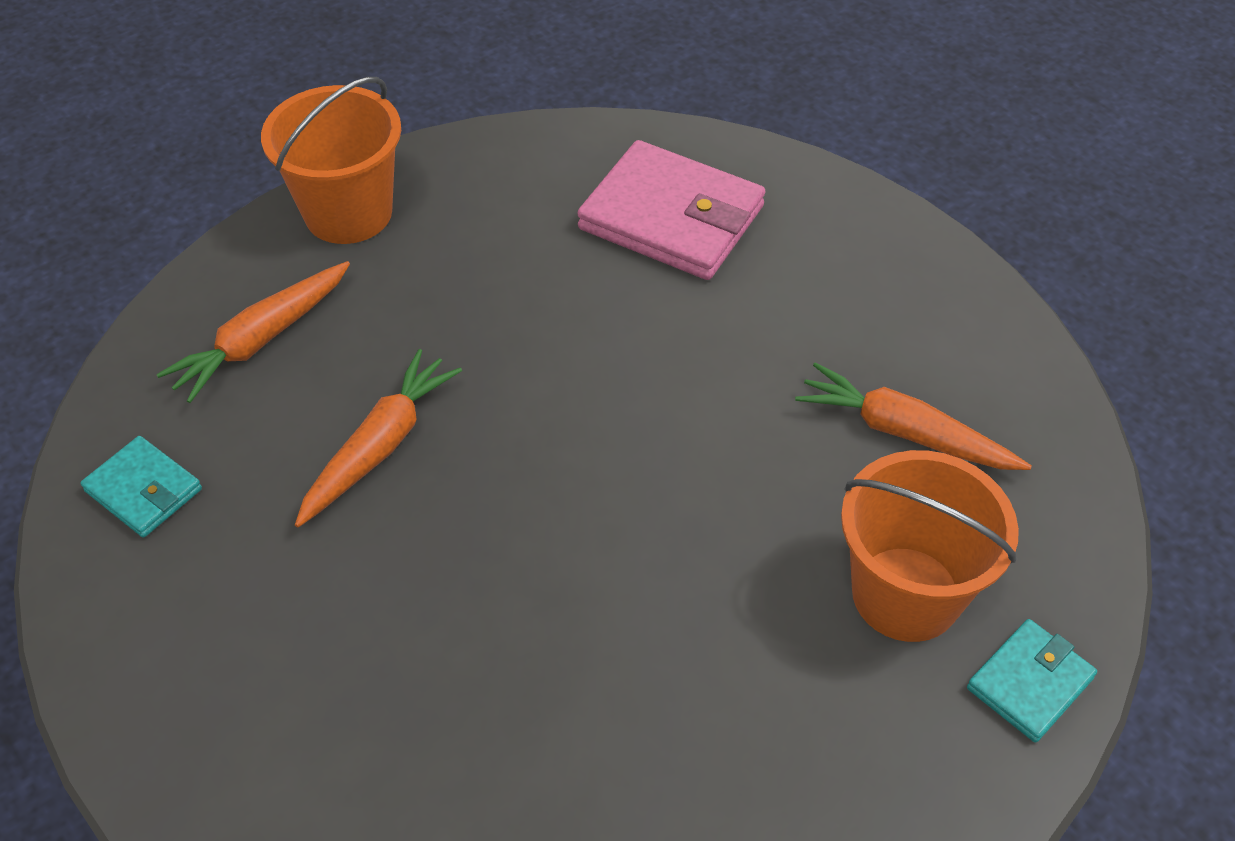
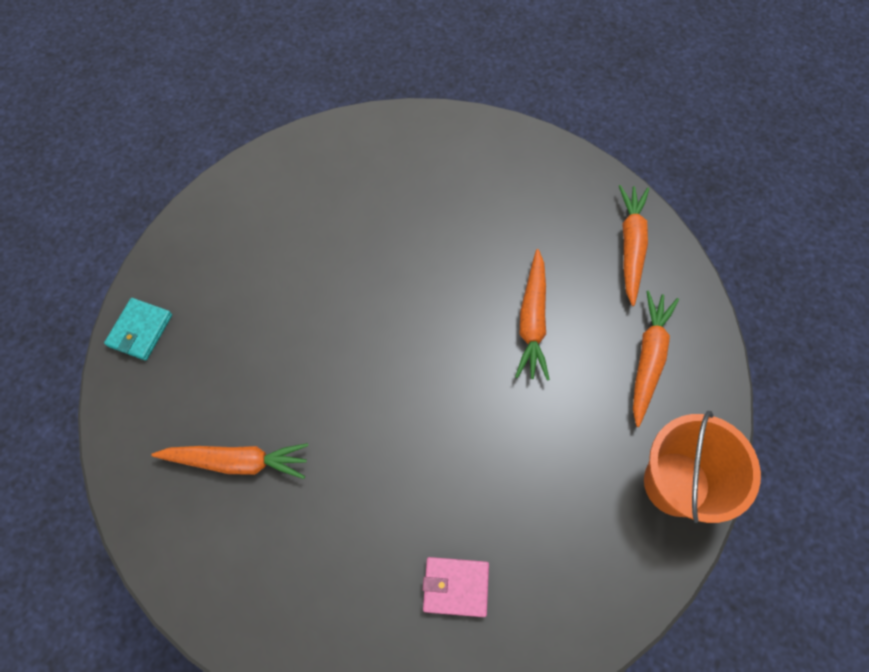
camera: 155 degrees right, 15 degrees up
turquoise wallet [81,436,202,537] -> orange carrot [619,185,649,306]
pink wallet [577,140,765,280] -> pink wallet [423,557,489,617], size x0.53
orange bucket [841,450,1019,642] -> none

